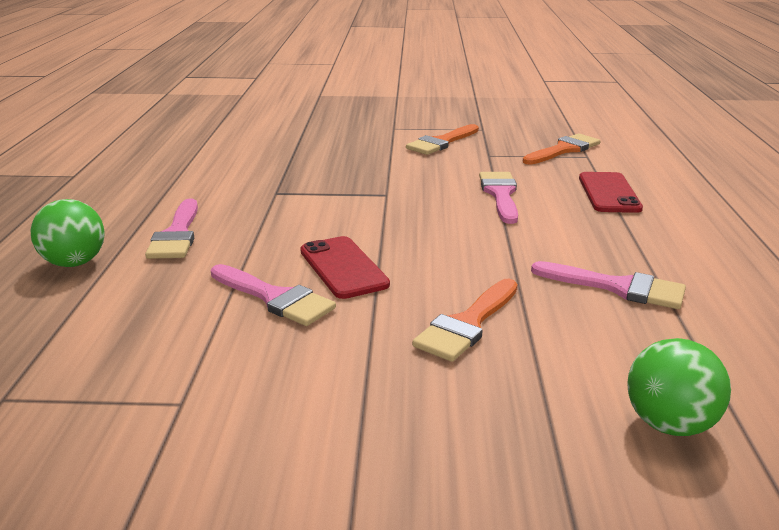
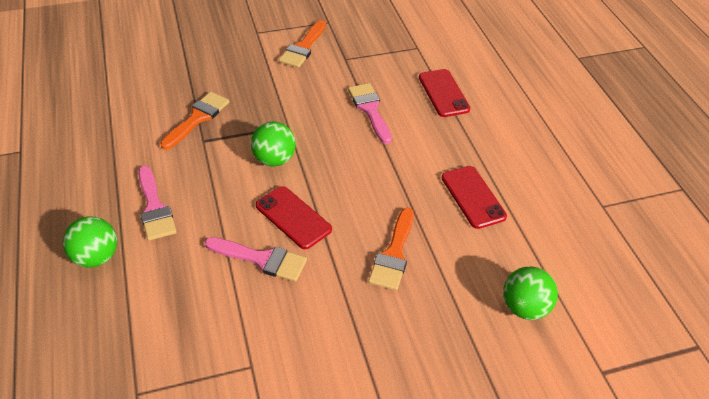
camera: 20 degrees left, 20 degrees up
orange brush [523,133,600,164] -> orange brush moved to [160,92,230,150]
pink brush [531,261,686,309] -> red phone [442,166,507,229]
none -> green ball [251,122,296,167]

